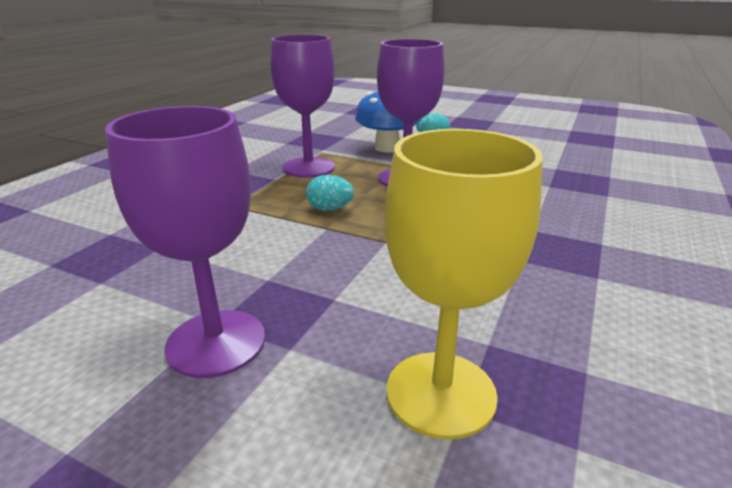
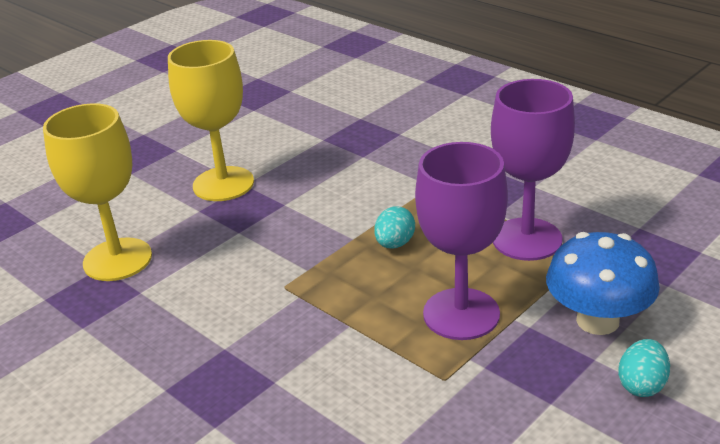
camera: 110 degrees right, 5 degrees up
purple goblet [105,106,265,378] -> yellow goblet [168,40,254,201]

